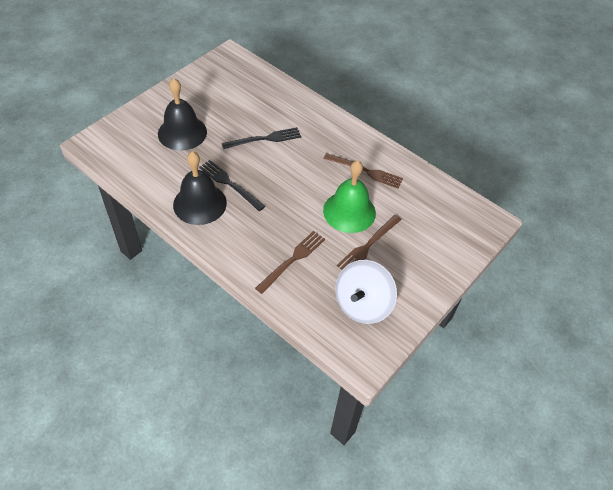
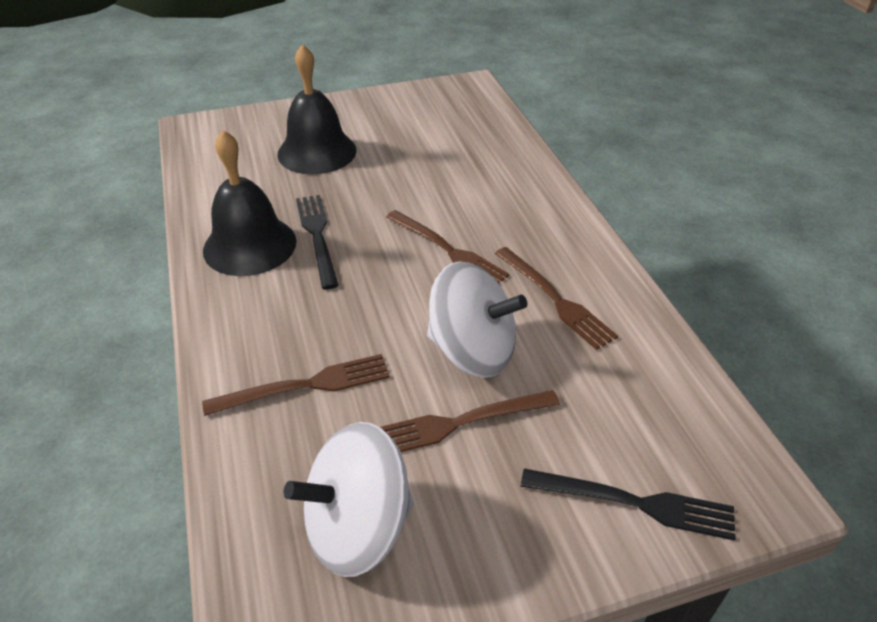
camera: 35 degrees right, 10 degrees down
black fork [222,127,301,149] -> black fork moved to [521,468,736,541]
green bell [323,160,376,233] -> white spinning top [427,261,527,378]
none -> brown fork [386,210,509,283]

